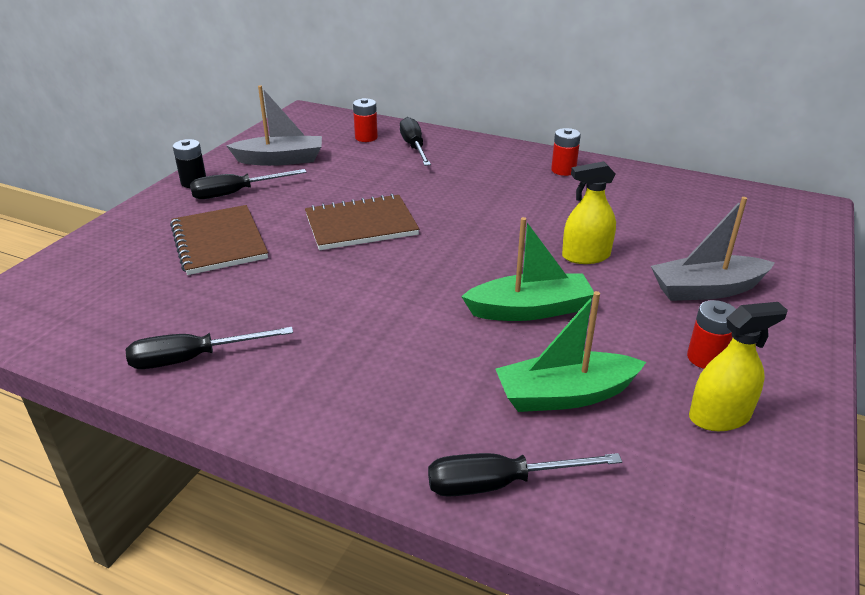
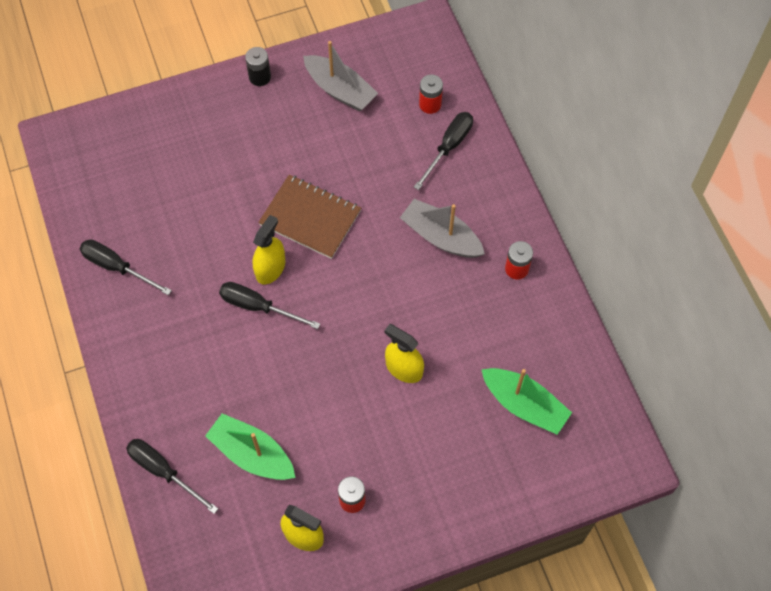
camera: 45 degrees right, 30 degrees up
brown notebook [170,205,268,275] -> none
black screwdriver [190,169,306,199] -> black screwdriver moved to [219,282,320,329]
green boat [461,217,594,321] -> green boat moved to [482,368,572,435]
grey boat [651,197,775,301] -> grey boat moved to [400,199,485,258]
none -> yellow spray bottle [252,215,285,284]

